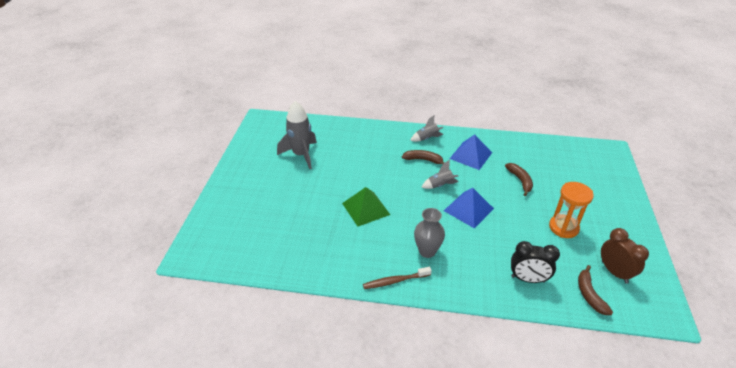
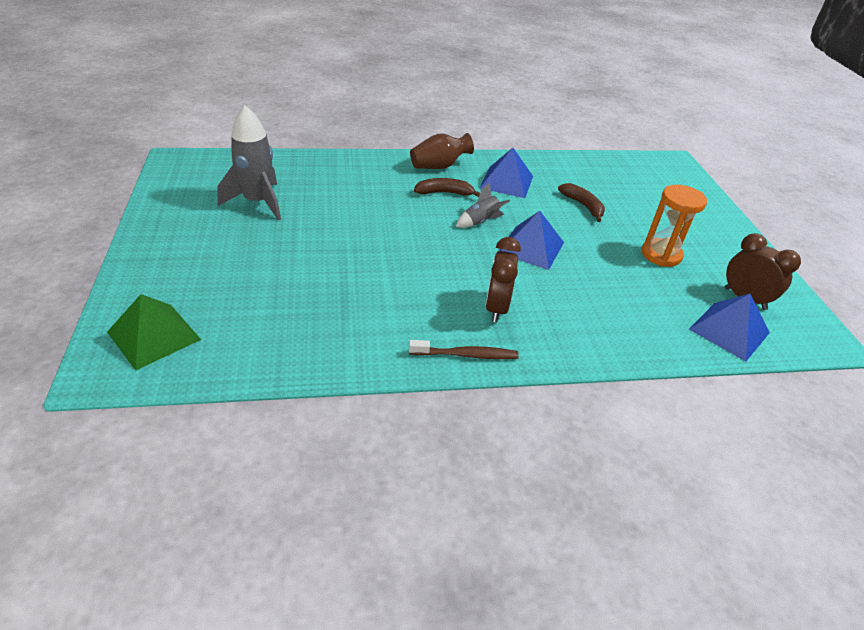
camera: 20 degrees left, 0 degrees up
green pyramid [342,187,390,227] -> green pyramid moved to [107,294,201,371]
brown toothbrush [363,267,432,289] -> brown toothbrush turned 150 degrees counterclockwise [409,340,519,359]
grey rocket [410,115,443,142] -> brown vase [410,133,474,169]
grey vase [414,208,445,258] -> brown clock [486,237,521,323]
black clock [511,241,560,283] -> none
brown banana [578,265,613,315] -> blue pyramid [689,294,770,361]

